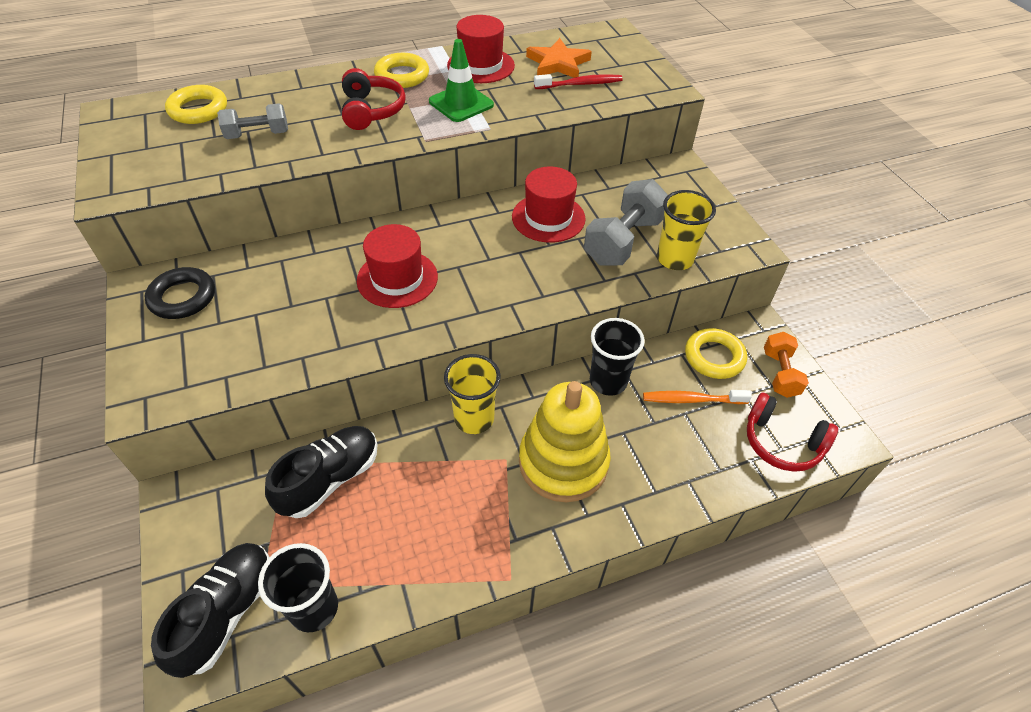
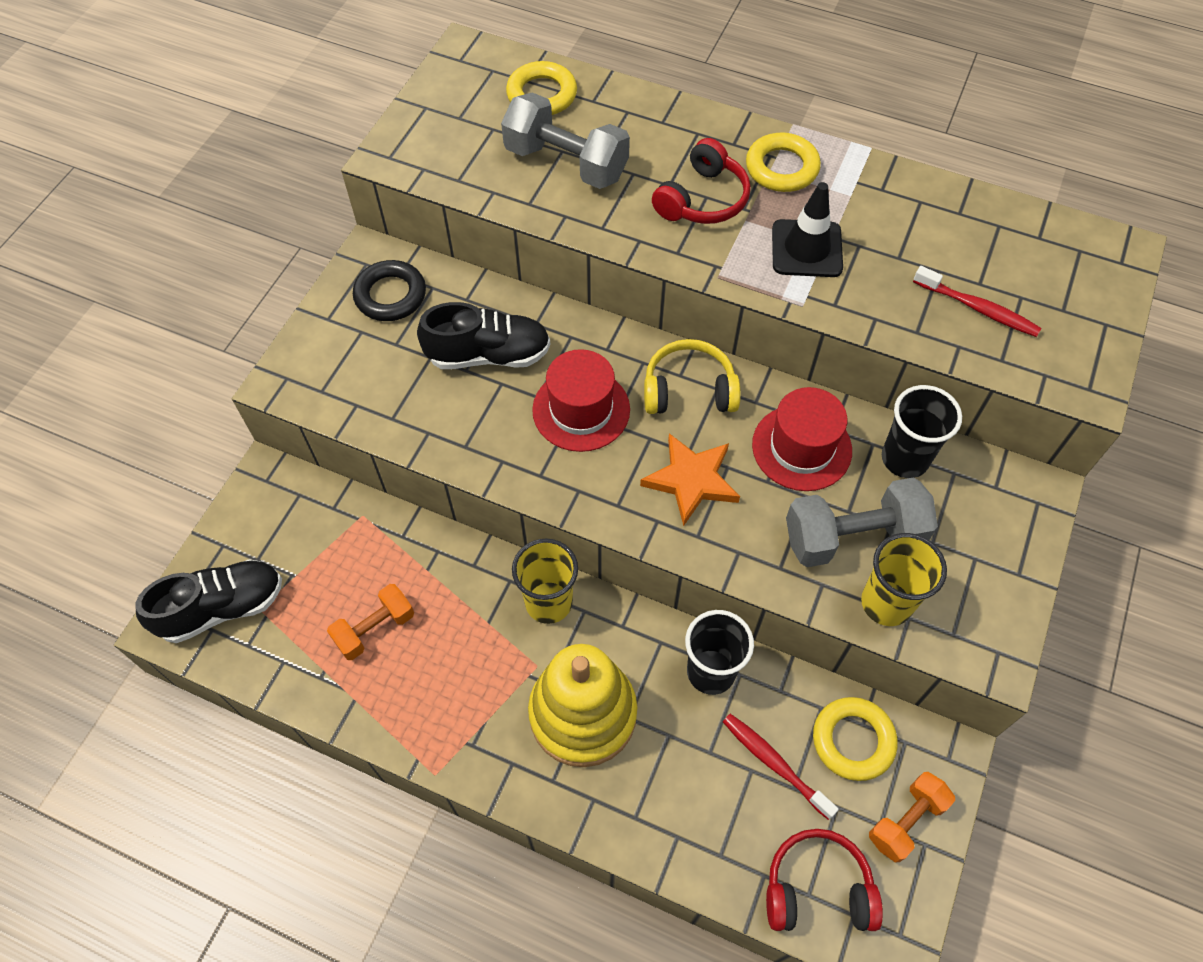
camera: 45 degrees right, 10 degrees up
grey dumbbell [217,103,288,139] -> grey dumbbell [501,93,630,189], size x1.60
black cup [258,543,338,632] -> black cup moved to [882,385,962,478]
black shoe [265,426,378,518] -> black shoe moved to [417,302,551,369]
green traffic cone [429,39,494,122] -> black traffic cone [772,182,843,277]
red hat [447,15,515,83] -> none
orange star [526,38,592,78] -> orange star moved to [640,433,740,526]
orange toothbrush [643,390,752,404] -> red toothbrush [723,714,839,820]
red headphones [747,393,838,472] -> red headphones turned 105 degrees clockwise [766,829,883,931]
none -> orange dumbbell [327,584,414,660]
none -> yellow headphones [644,339,740,414]

